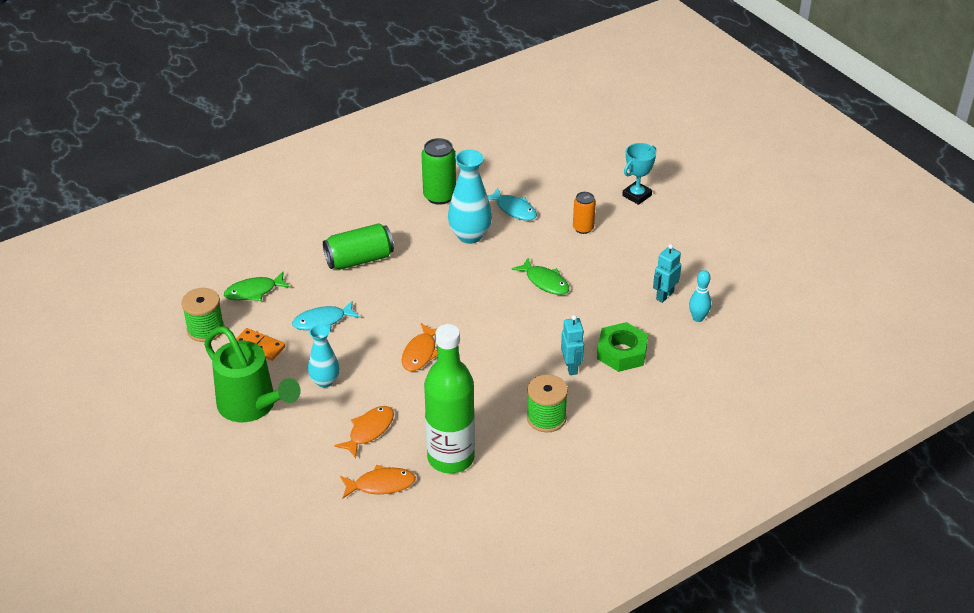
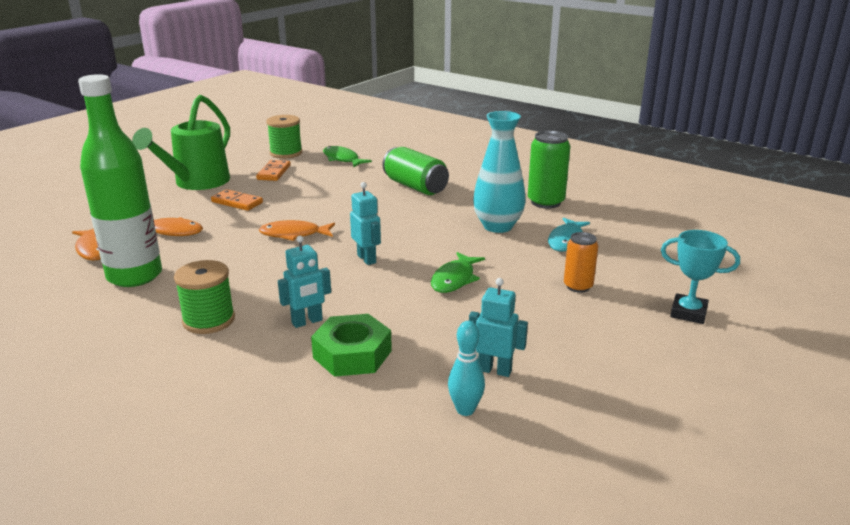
camera: 70 degrees right, 15 degrees down
turquoise fish [292,301,360,331] -> none
turquoise vase [308,325,339,388] -> orange domino [211,189,263,211]
none -> turquoise robot [350,182,381,265]

